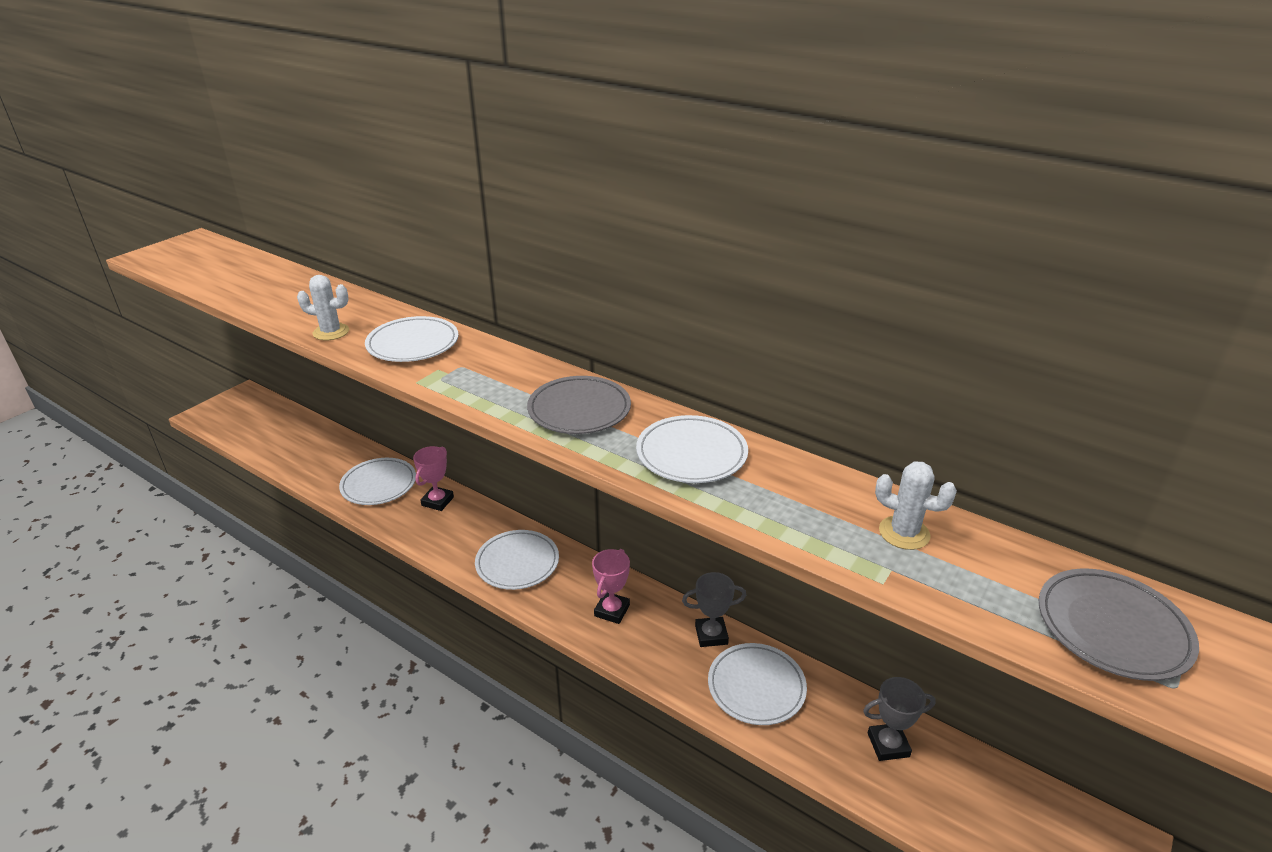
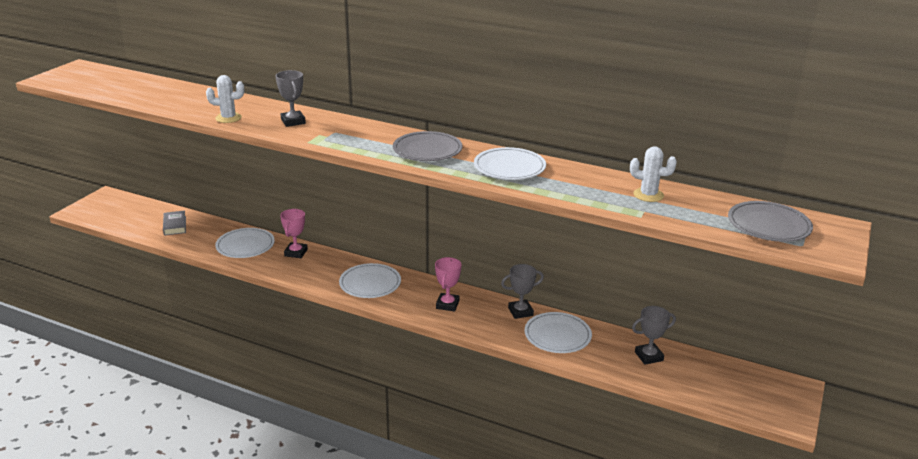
camera: 10 degrees left, 5 degrees down
white plate [365,316,459,362] -> grey trophy [275,70,306,127]
none -> grey book [163,211,186,236]

